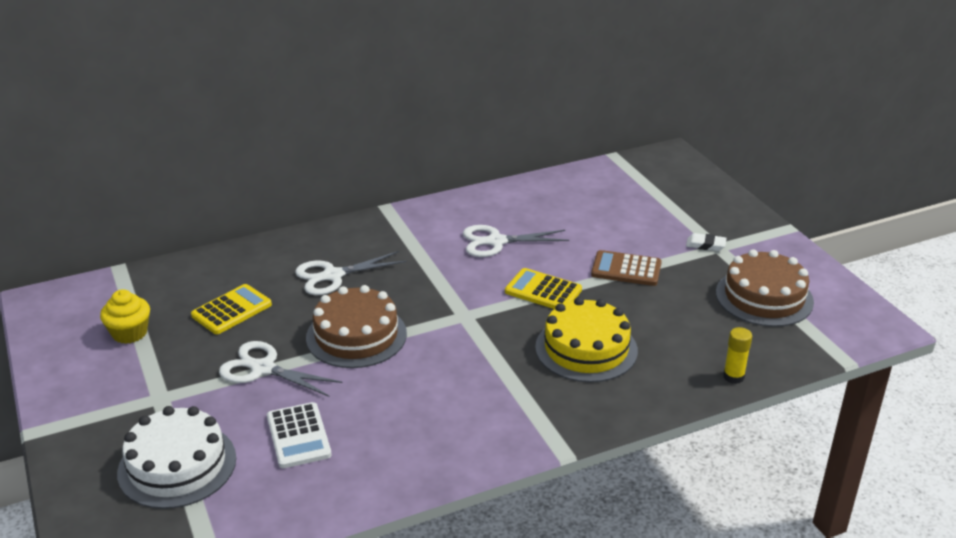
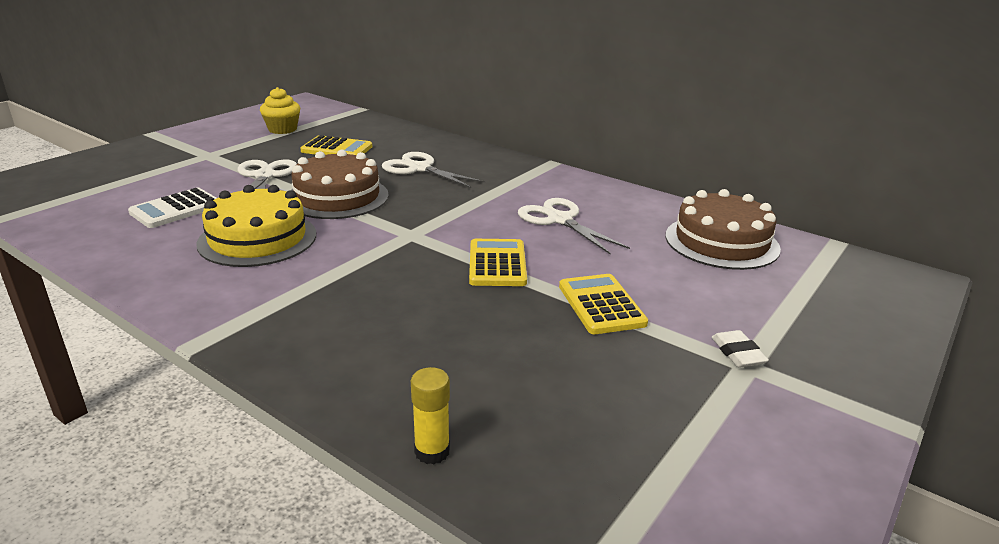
camera: 60 degrees right, 5 degrees down
white cake [117,406,236,509] -> none
yellow cake [535,297,638,382] -> yellow cake moved to [196,185,316,267]
brown calculator [591,250,662,286] -> yellow calculator [559,274,648,334]
brown cake [716,249,814,327] -> brown cake moved to [665,189,781,270]

